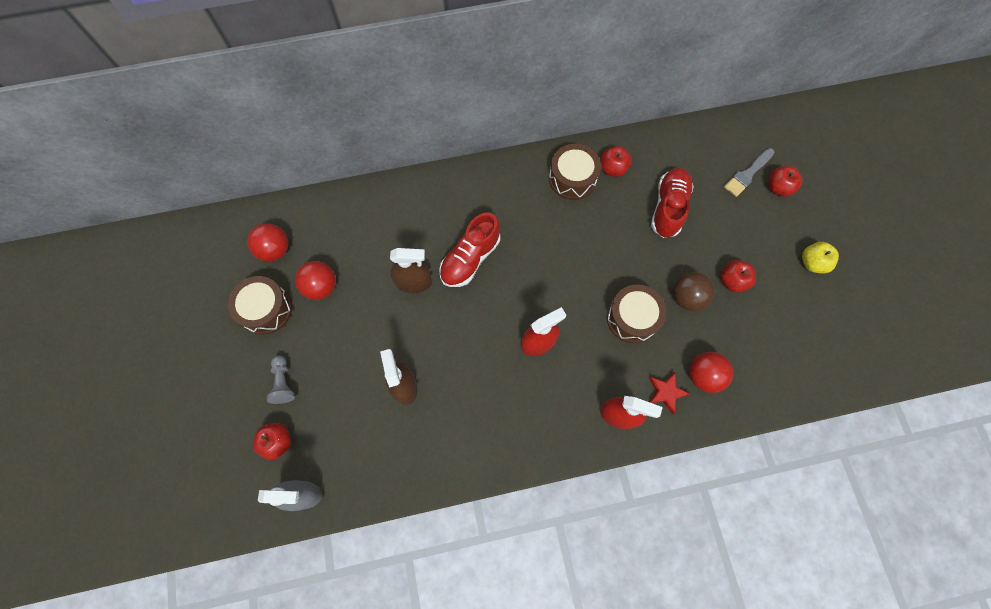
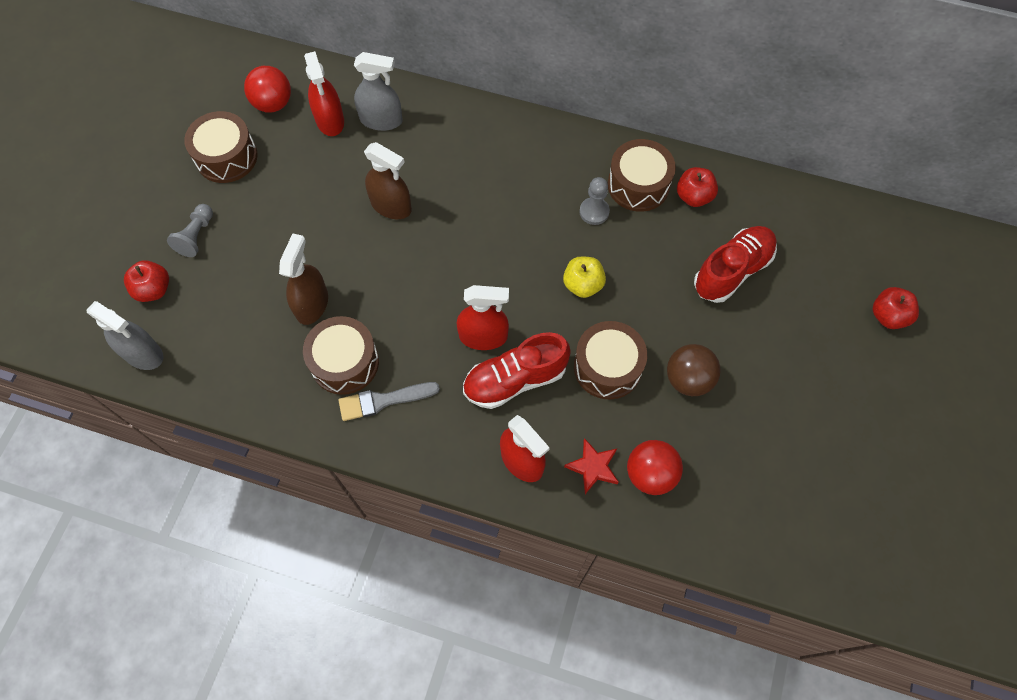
camera: 30 degrees right, 5 degrees down
red ball [295,261,336,300] -> none
red shoe [439,212,500,287] -> red shoe moved to [463,332,571,409]
red apple [721,260,756,293] -> none
grey brush [724,148,774,197] -> grey brush moved to [338,382,440,421]
yellow apple [802,242,839,274] -> yellow apple moved to [563,257,606,298]
none -> brown drum [303,316,379,395]
none -> red spray bottle [304,51,344,136]
none -> grey spray bottle [354,52,402,131]
none -> grey pawn [580,177,610,225]

